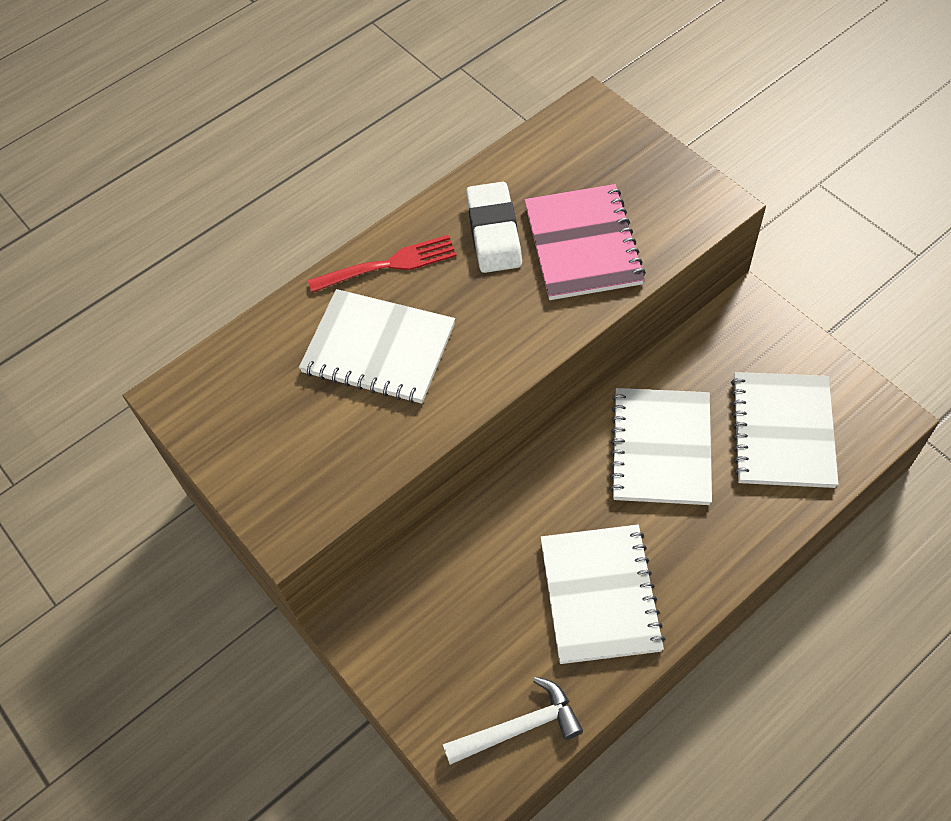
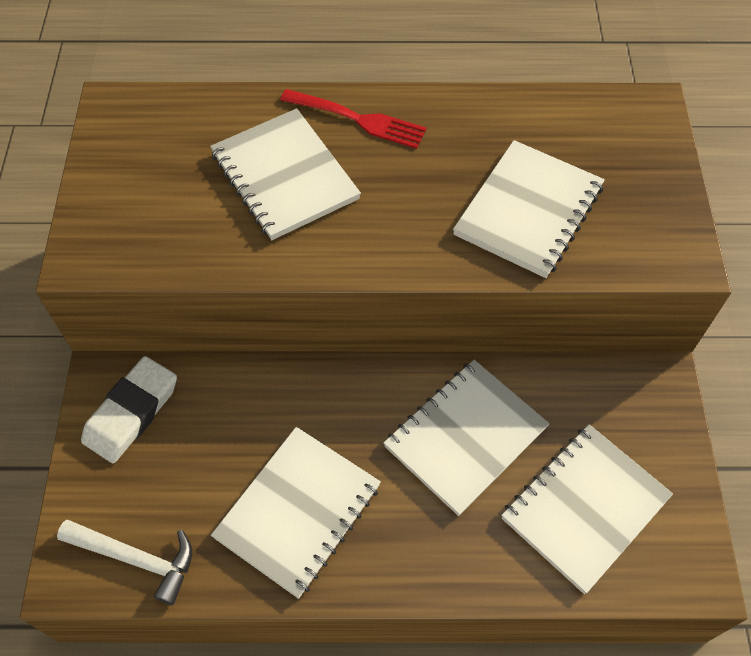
camera: 35 degrees right, 0 degrees up
white eraser [466,182,522,273] -> white eraser moved to [81,356,177,463]
pink notebook [524,184,646,300] -> white notebook [453,140,605,278]

